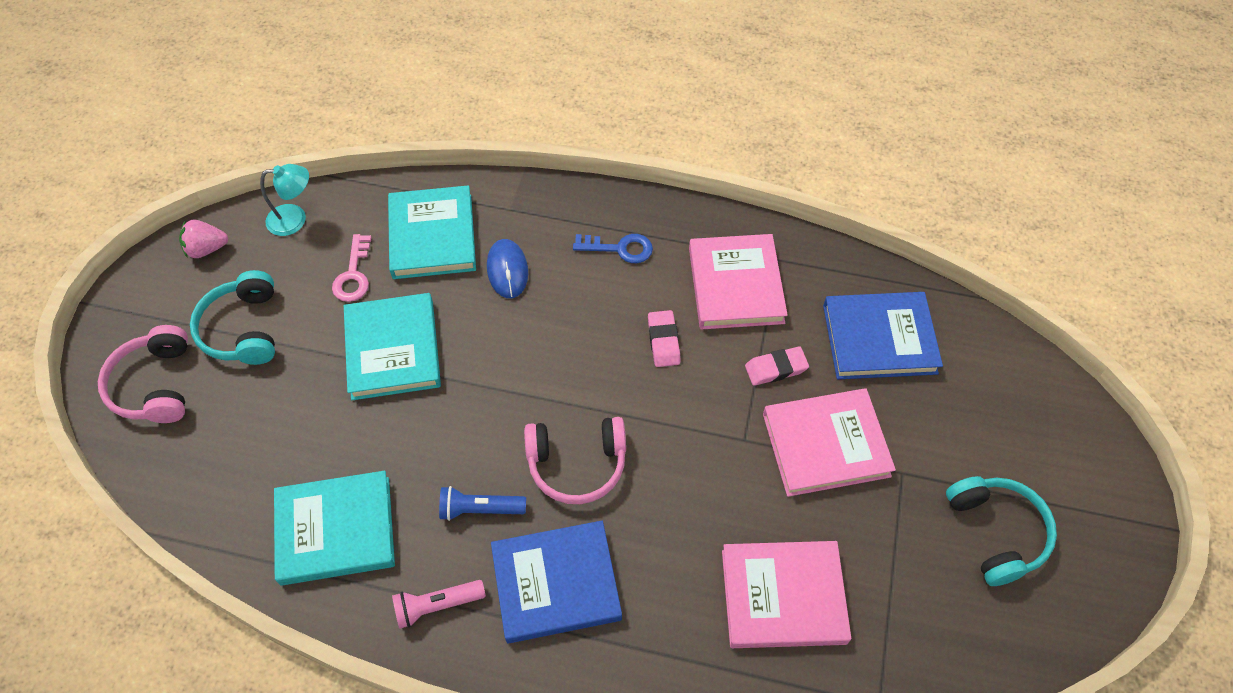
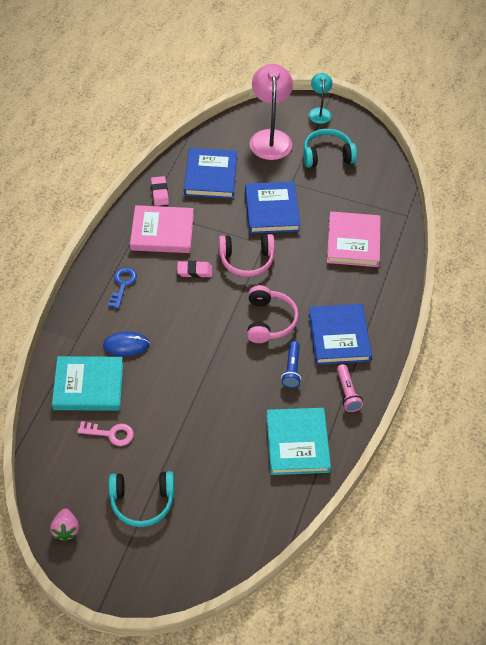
camera: 85 degrees left, 5 degrees down
pink headphones [98,325,188,423] -> pink headphones moved to [219,234,275,277]
turquoise lamp [260,164,309,236] -> turquoise lamp moved to [309,73,333,124]
turquoise book [344,293,441,400] -> none
pink eraser [745,347,809,386] -> pink eraser moved to [151,176,169,206]
pink book [763,388,896,497] -> blue book [245,182,300,234]
none -> pink lamp [250,64,293,160]

